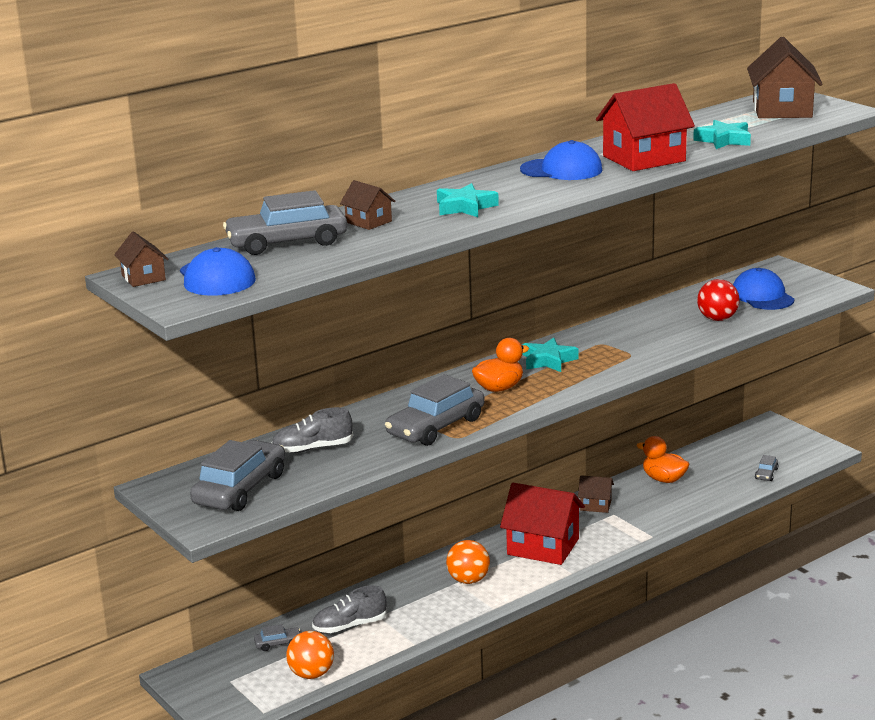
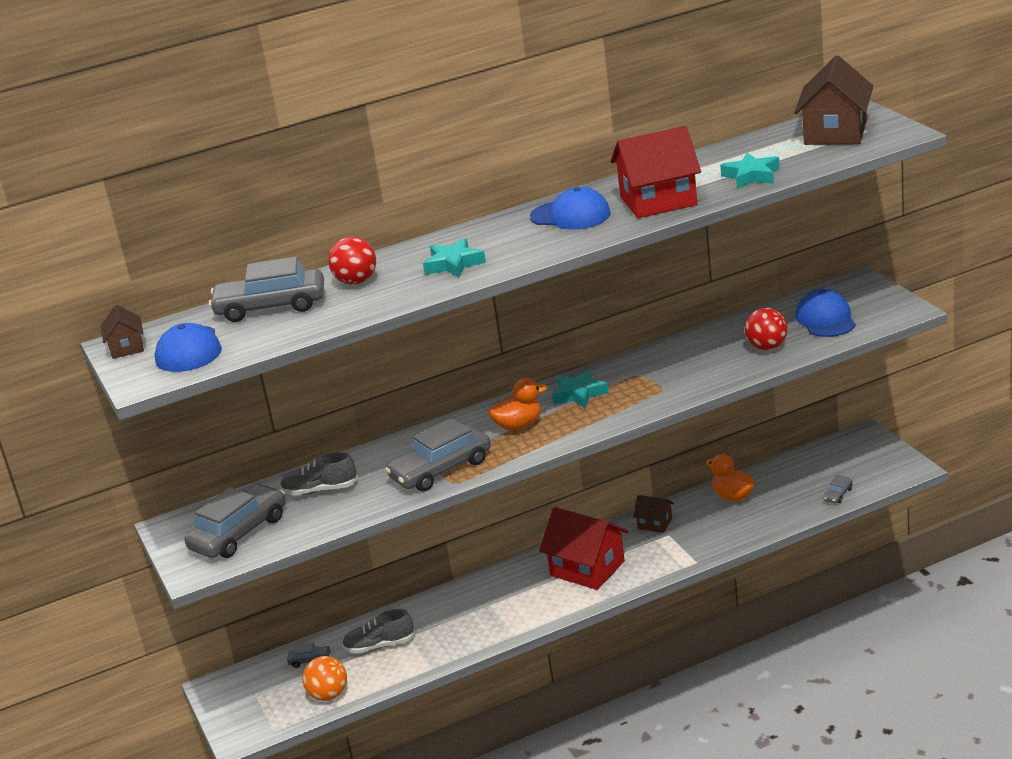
camera: 15 degrees right, 5 degrees up
brown house [340,180,395,230] -> red ball [328,237,376,285]
orange ball [446,540,490,584] -> none

